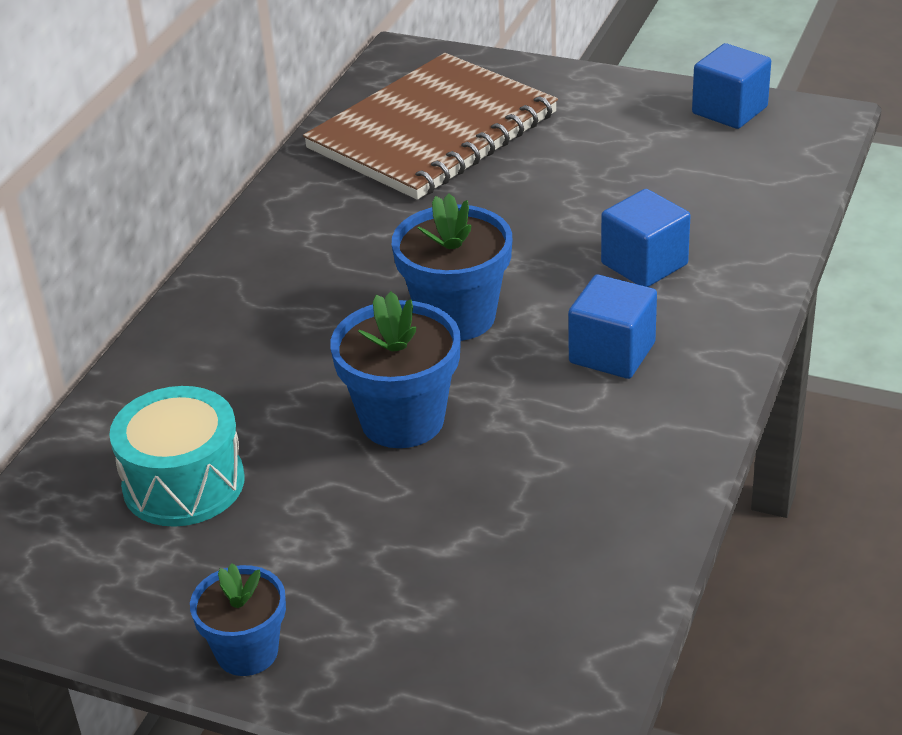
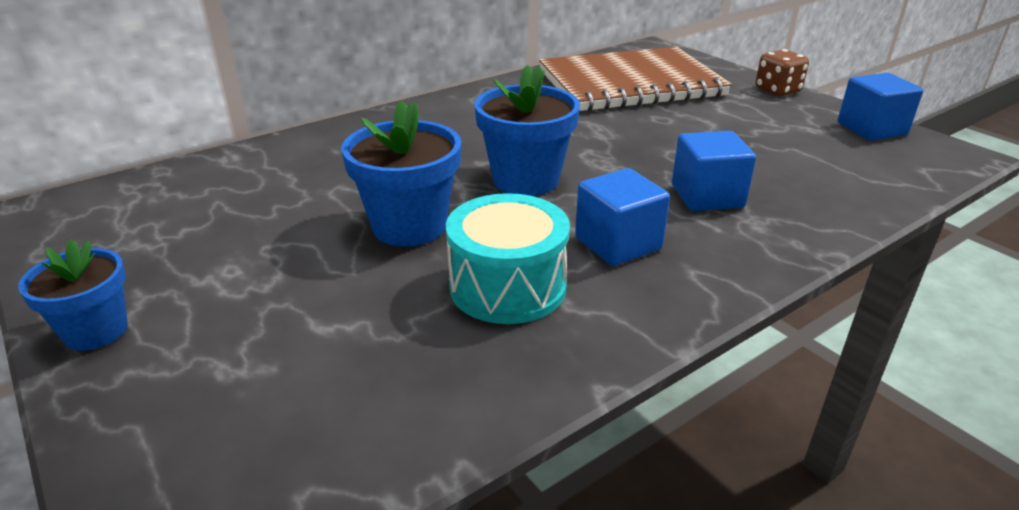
camera: 30 degrees right, 5 degrees down
turquoise drum [109,386,245,527] -> turquoise drum moved to [446,193,570,324]
none -> brown dice [755,49,809,96]

